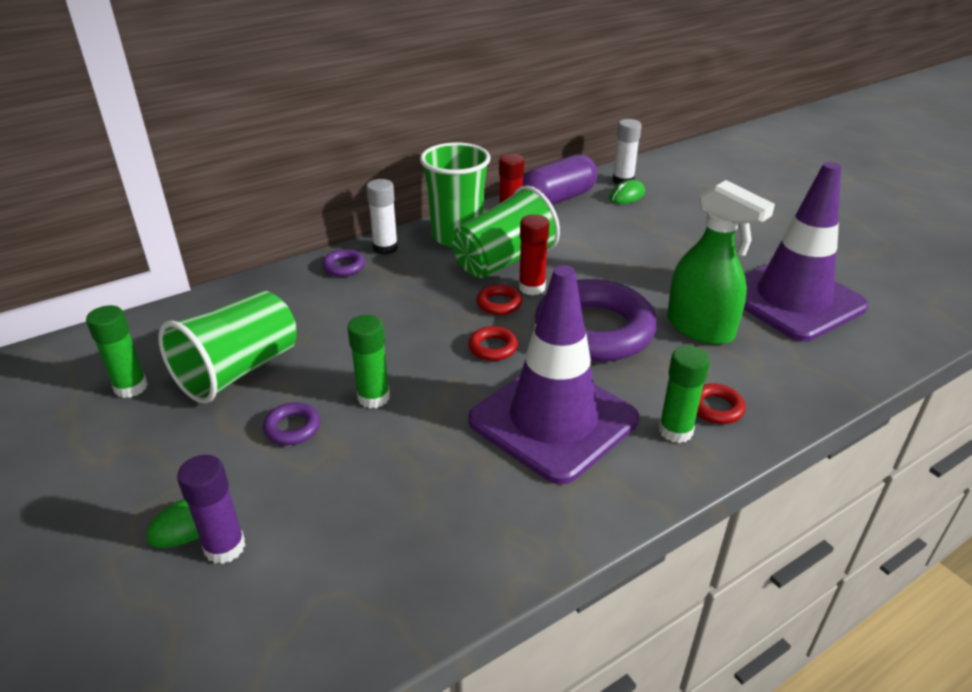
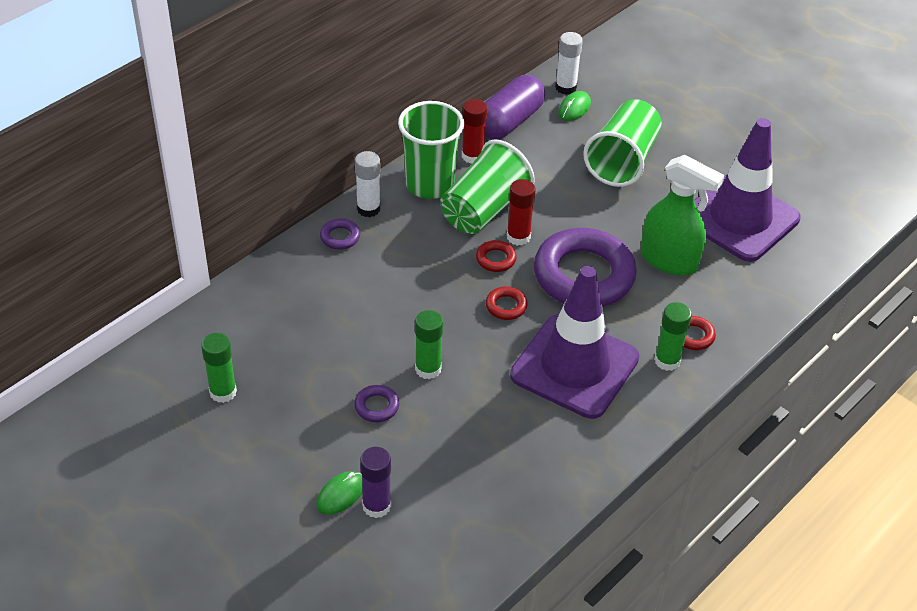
camera: 15 degrees left, 10 degrees up
green cup [158,291,297,403] -> green cup moved to [583,99,662,187]

